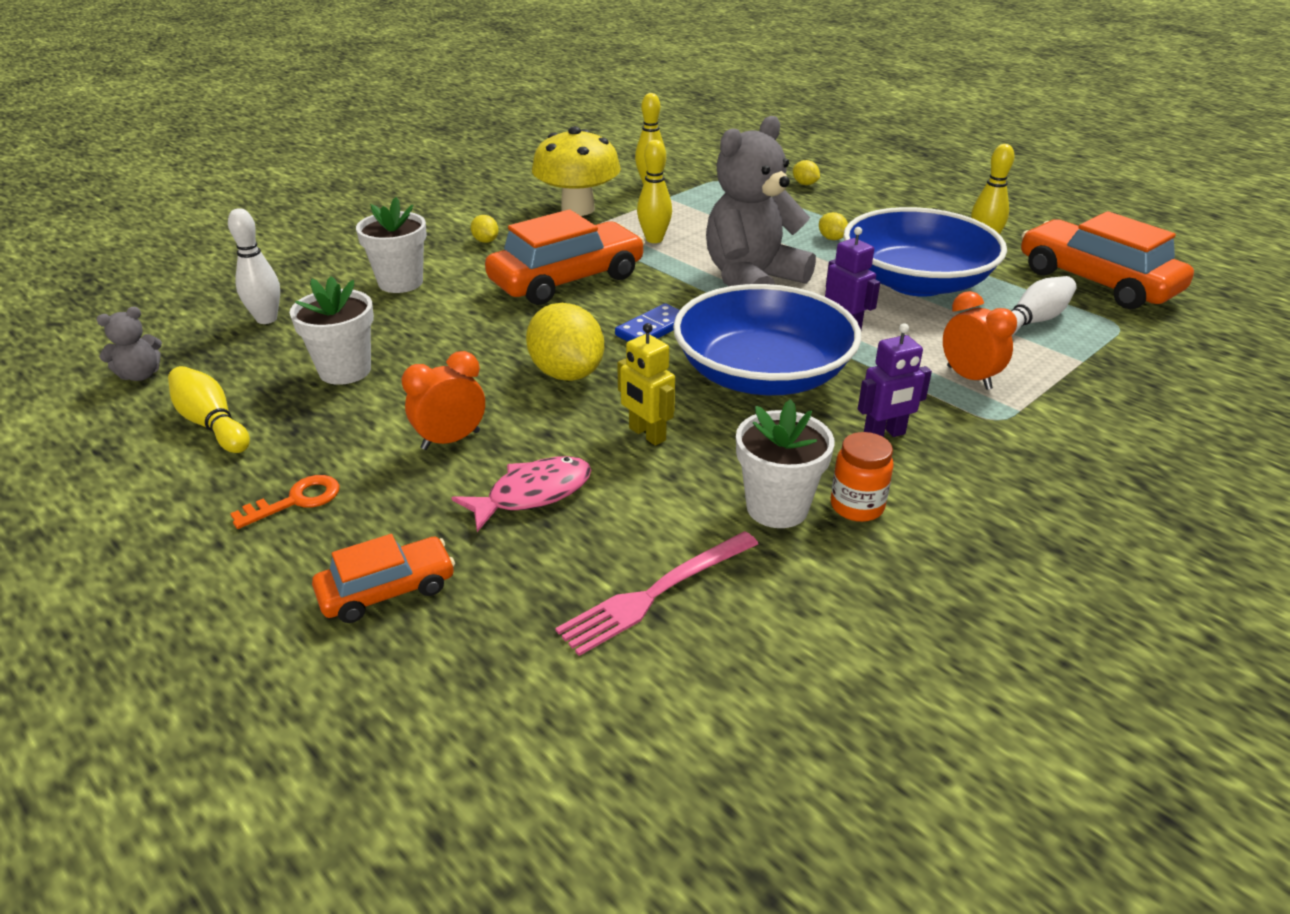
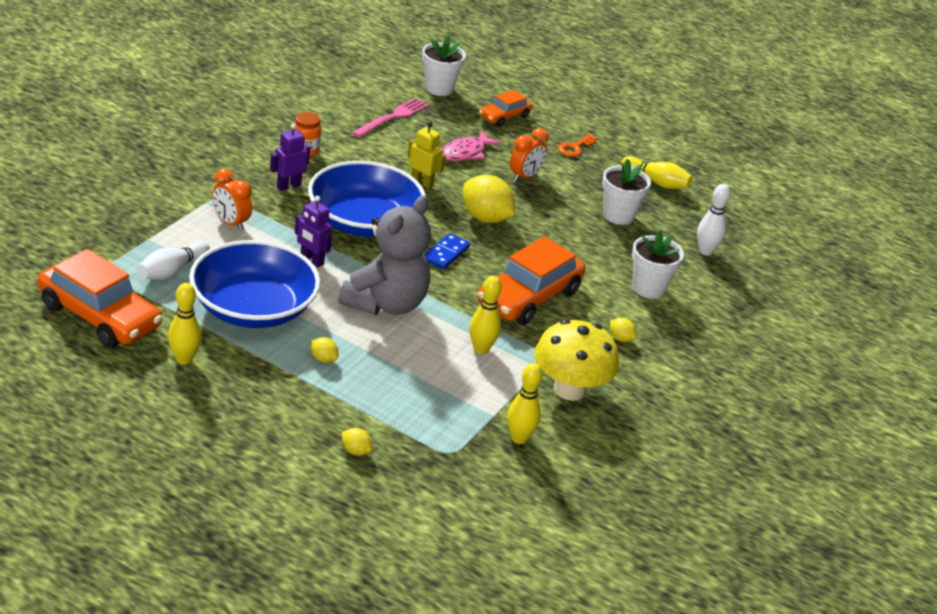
camera: 160 degrees right, 0 degrees up
grey teddy bear [96,307,162,381] -> none
white flower pot [736,399,834,528] -> white flower pot moved to [422,35,466,96]

